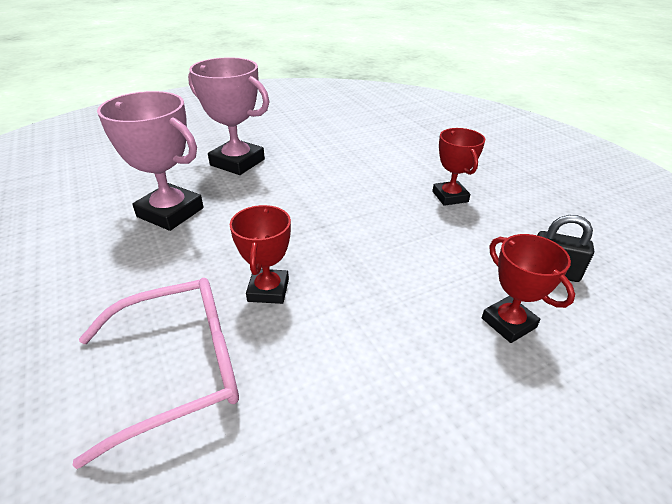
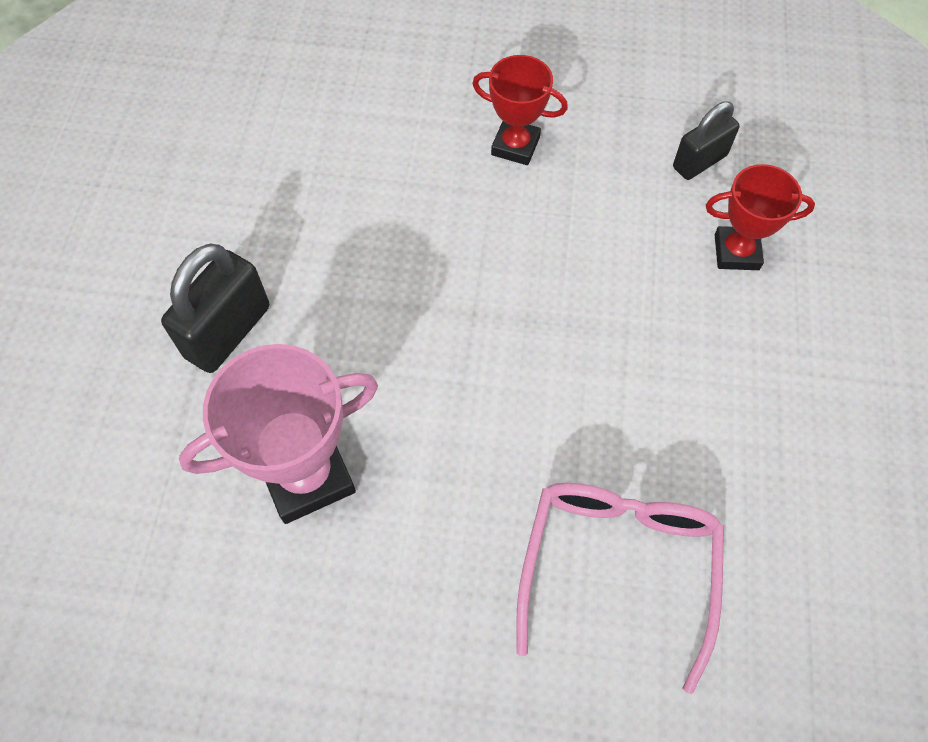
camera: 55 degrees left, 25 degrees up
pink trophy [188,57,269,175] -> black padlock [161,244,269,373]
red trophy [230,205,291,304] -> none

